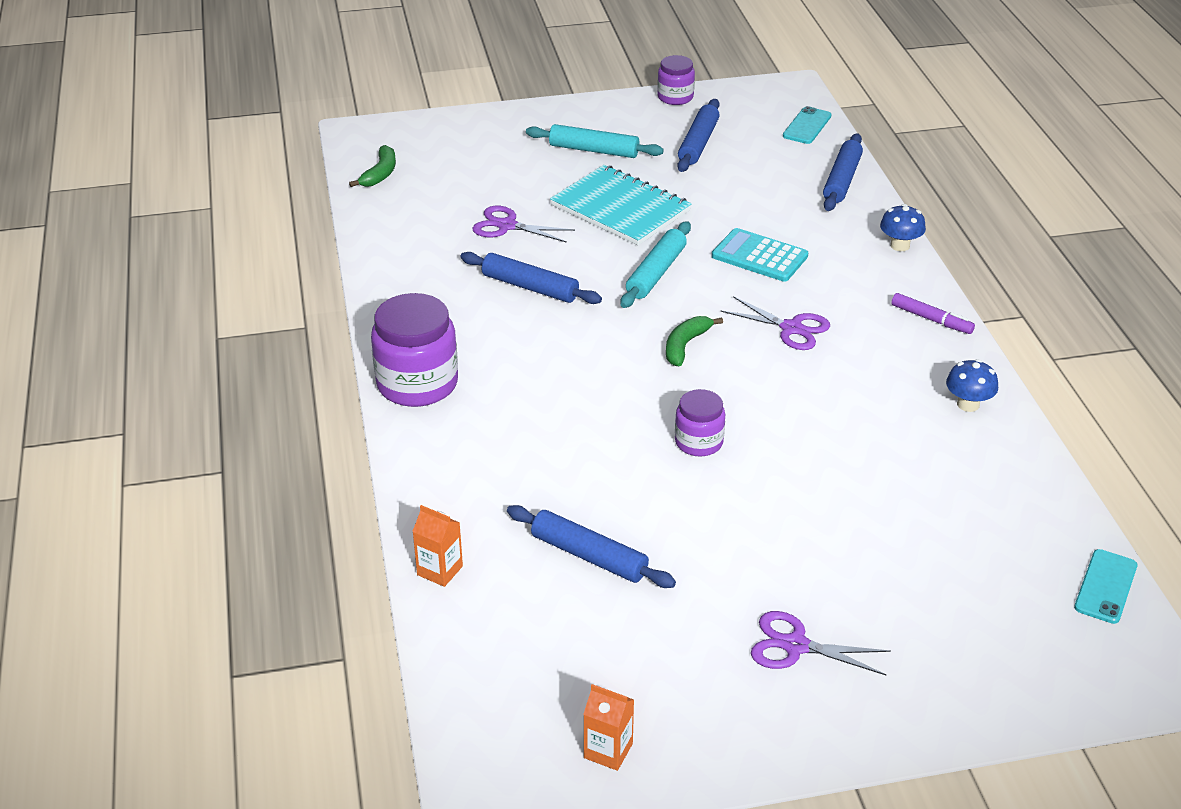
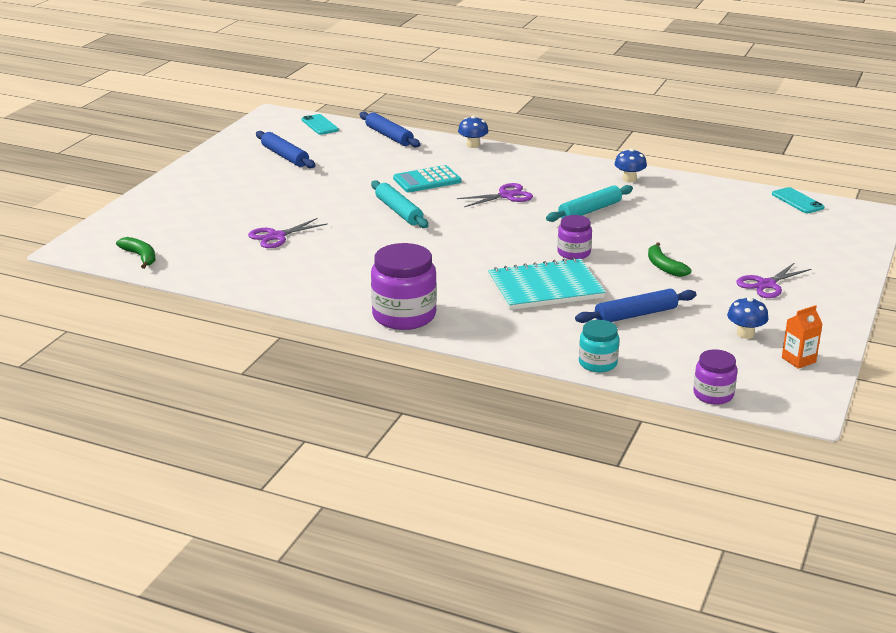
camera: 55 degrees left, 10 degrees down
orange carton [412,505,463,587] -> turquoise jar [579,320,619,372]
blue rolling pin [460,252,602,304] -> none
turquoise rolling pin [526,124,664,158] -> turquoise rolling pin moved to [546,185,633,222]
turquoise notebook [550,165,692,245] -> turquoise notebook moved to [488,258,606,310]
purple jar [657,55,695,105] -> purple jar moved to [693,349,737,405]
green banana [666,316,723,366] -> green banana moved to [648,242,692,277]
purple marker [891,293,975,334] -> none
none -> blue mushroom [727,297,769,339]

